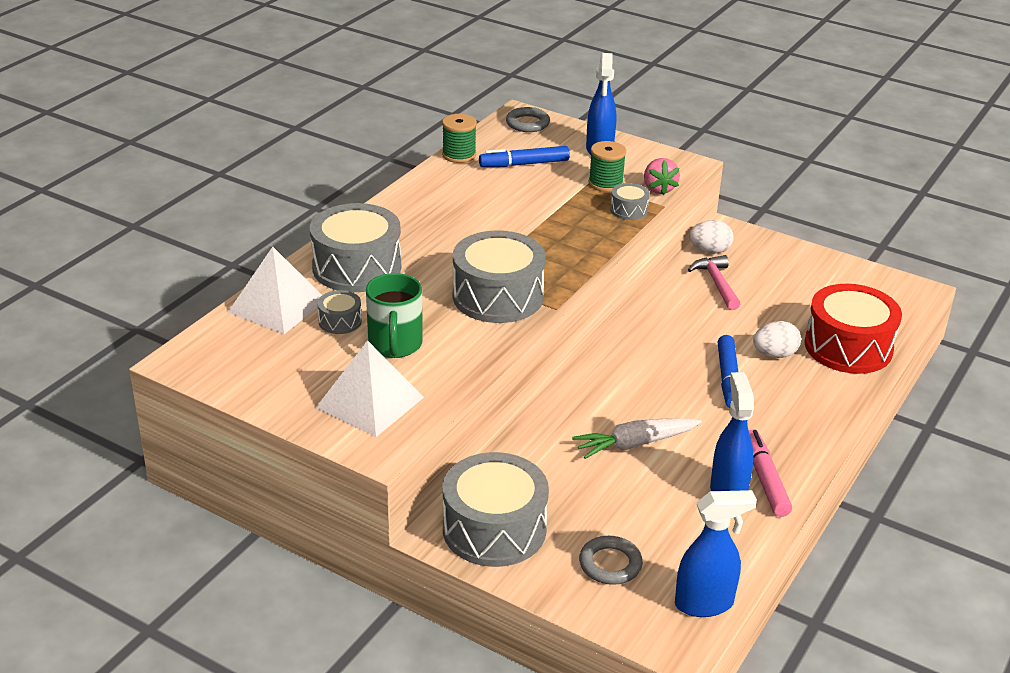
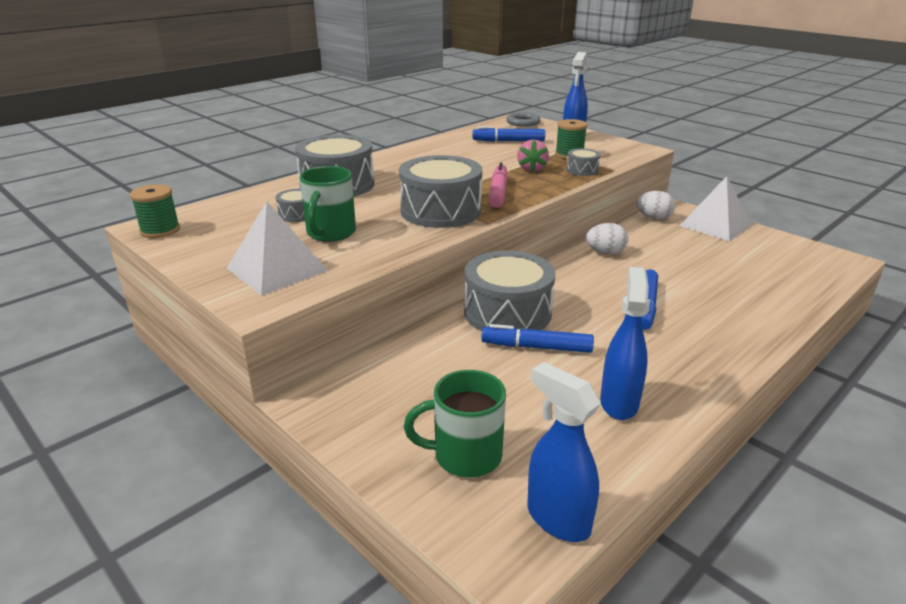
camera: 15 degrees right, 5 degrees down
white pyramid [228,247,322,334] -> white pyramid moved to [680,176,752,241]
green spool [442,114,477,163] -> green spool moved to [130,184,180,238]
grey drum [443,452,549,567] -> grey drum moved to [464,251,556,331]
white carrot [572,418,702,459] -> blue marker [481,324,594,353]
grey ring [579,536,643,585] -> green mug [404,370,506,478]
pink strawberry [644,158,680,196] -> pink strawberry moved to [517,139,549,172]
blue spray bottle [675,490,757,617] -> blue spray bottle turned 135 degrees counterclockwise [527,362,601,542]
pink hammer [688,255,740,310] -> none
pink marker [749,430,792,517] -> pink marker moved to [489,163,508,208]
white egg [753,321,801,358] -> white egg moved to [586,223,628,254]
red drum [804,284,902,374] -> none

